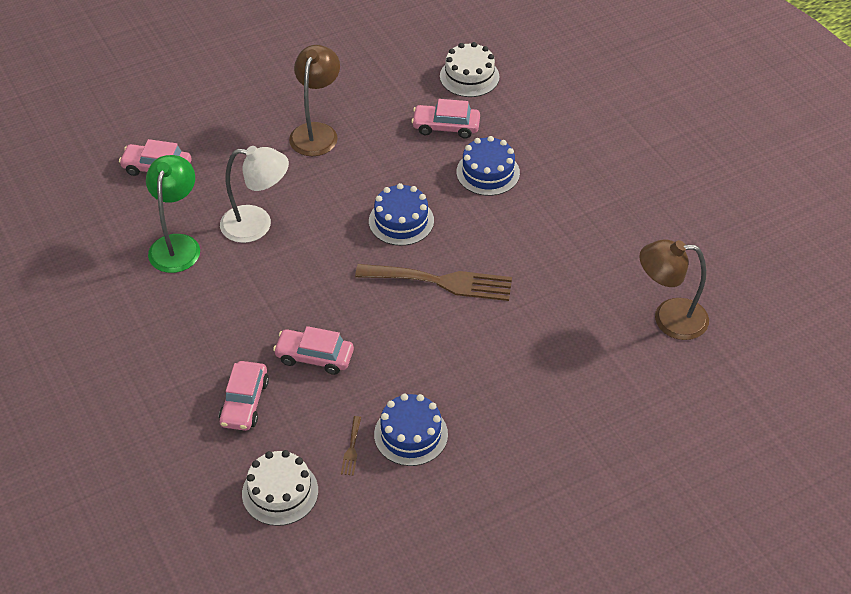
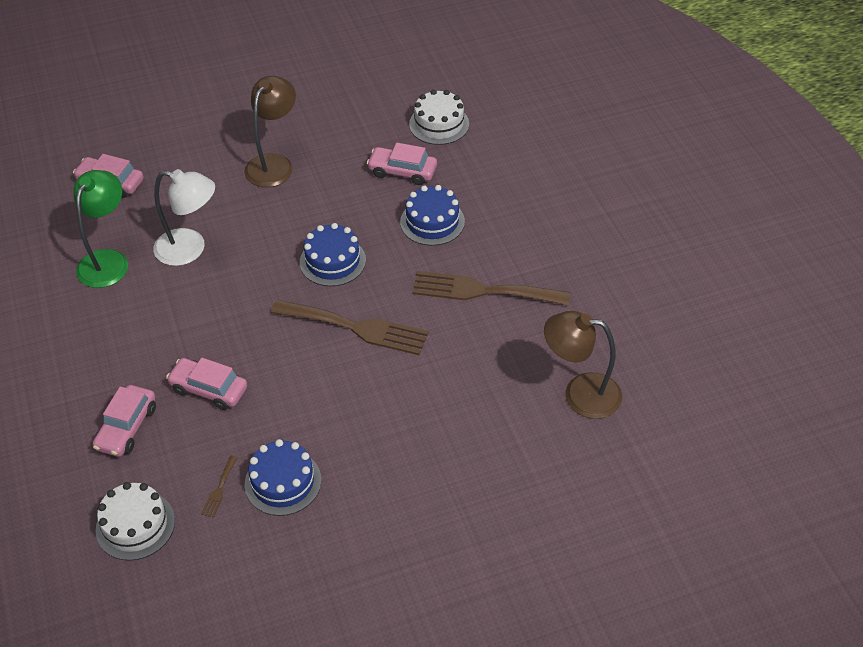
camera: 10 degrees right, 0 degrees up
none -> brown fork [412,271,570,306]

